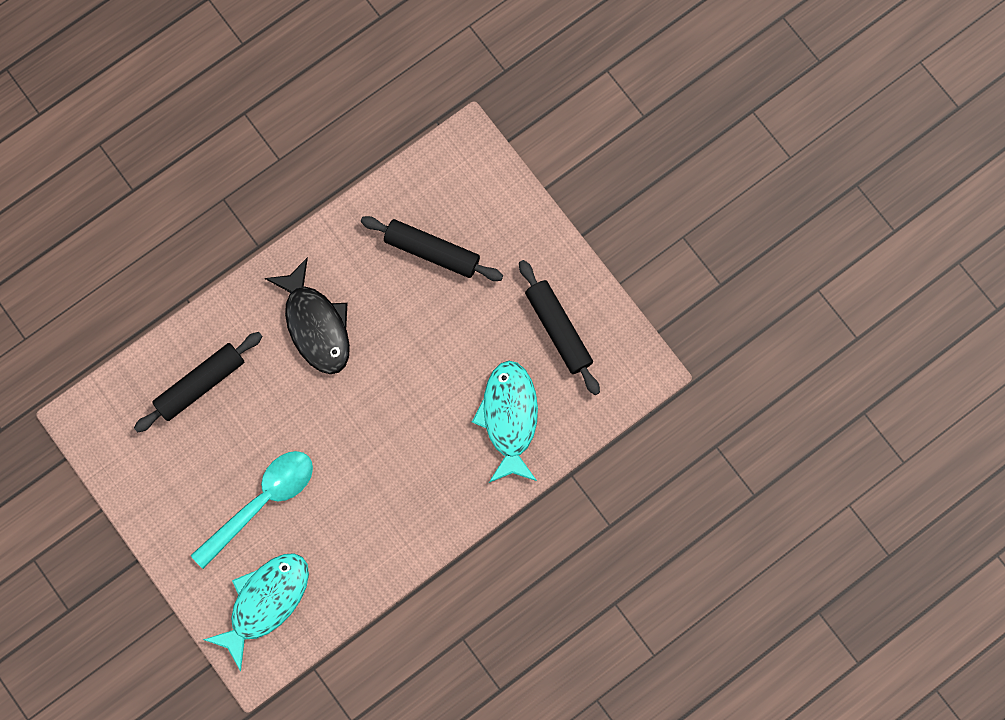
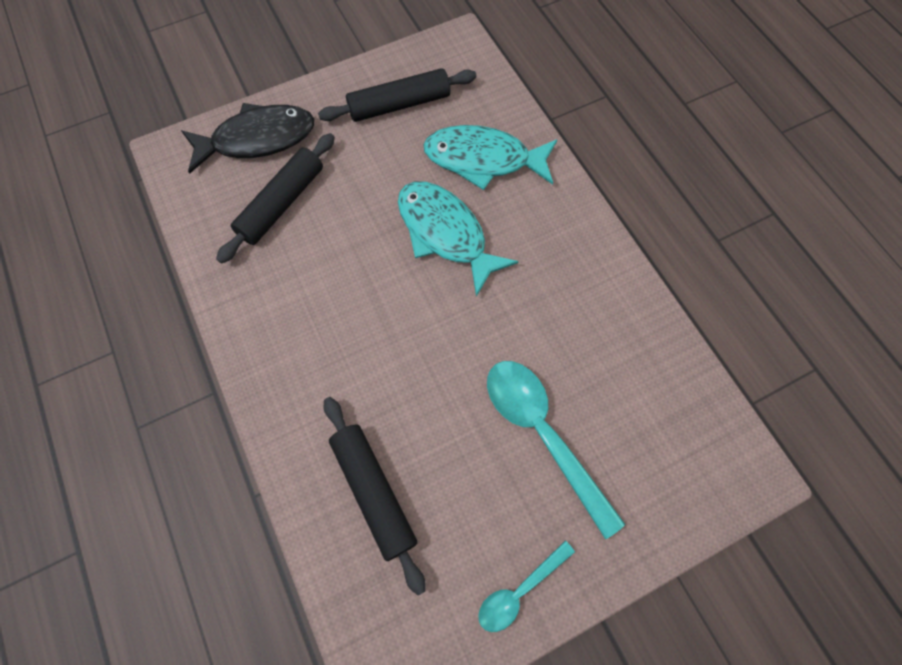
camera: 80 degrees left, 10 degrees down
turquoise fish [203,553,309,671] -> turquoise fish moved to [398,181,519,297]
black fish [265,258,350,374] -> black fish moved to [181,103,314,174]
none -> turquoise spoon [478,540,575,632]

